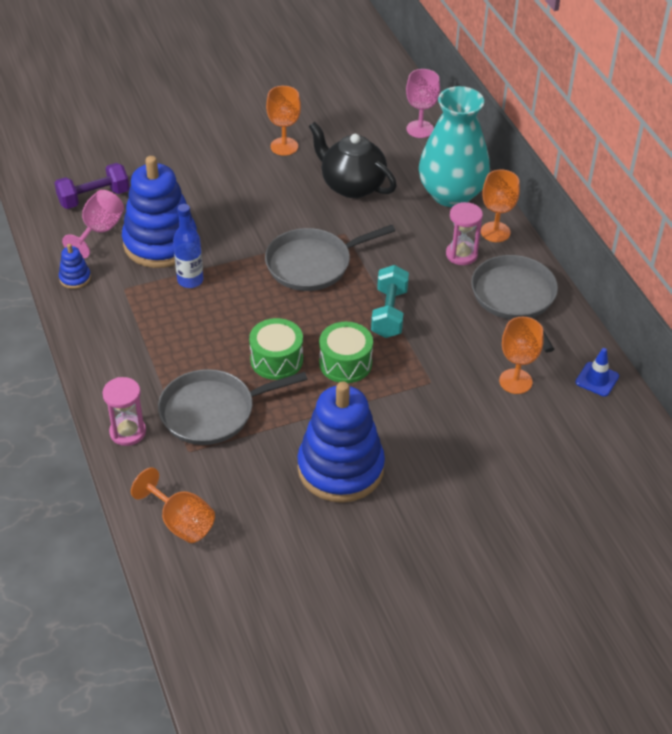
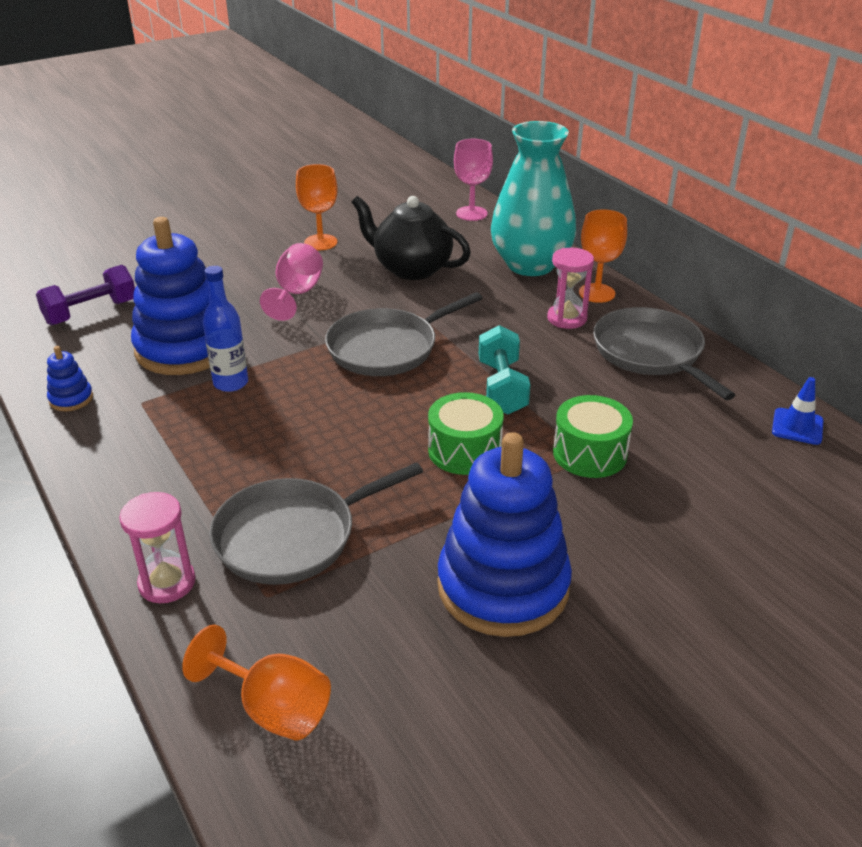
camera: 10 degrees left, 10 degrees down
pink goblet [62,190,124,258] -> pink goblet moved to [260,243,323,321]
green drum [249,318,303,380] -> green drum moved to [553,395,633,478]
orange goblet [499,317,544,394] -> none

